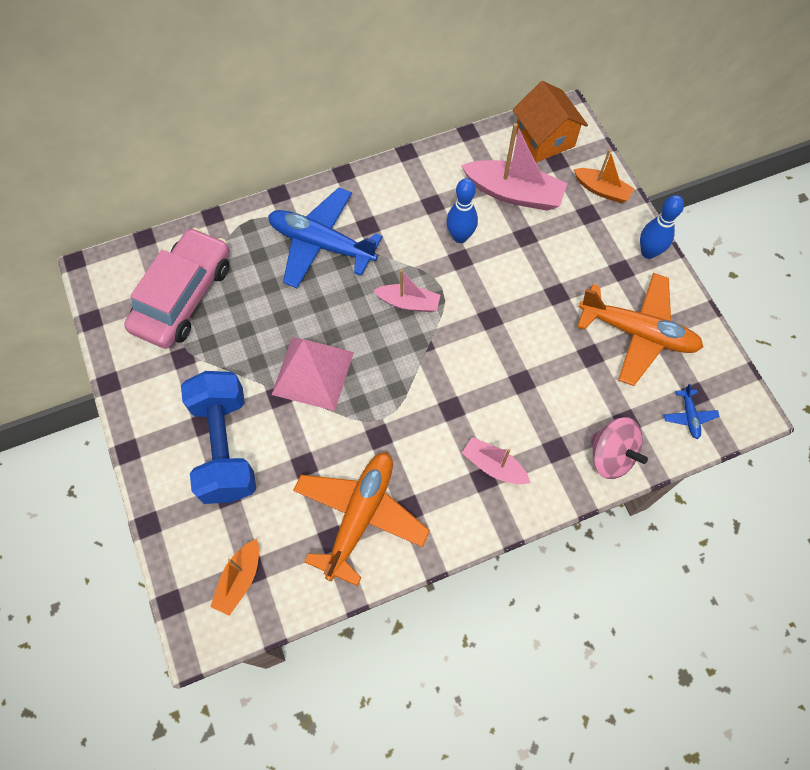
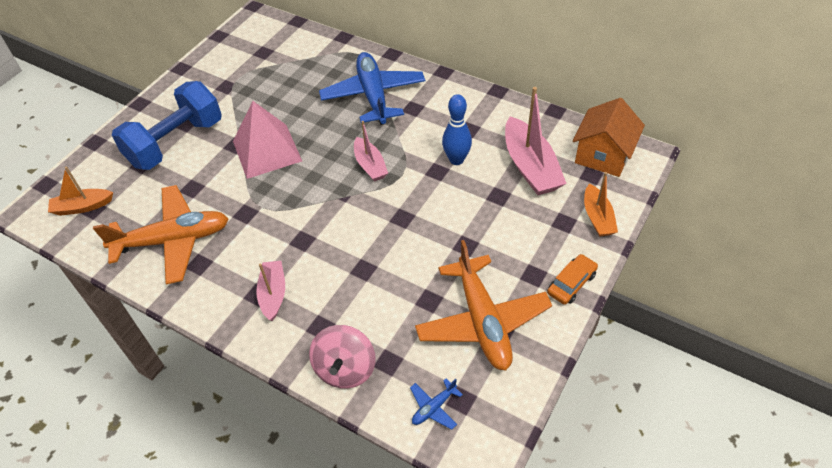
camera: 55 degrees right, 15 degrees down
pink car [124,227,230,349] -> none
blue bowling pin [640,195,684,259] -> orange car [547,254,598,305]

